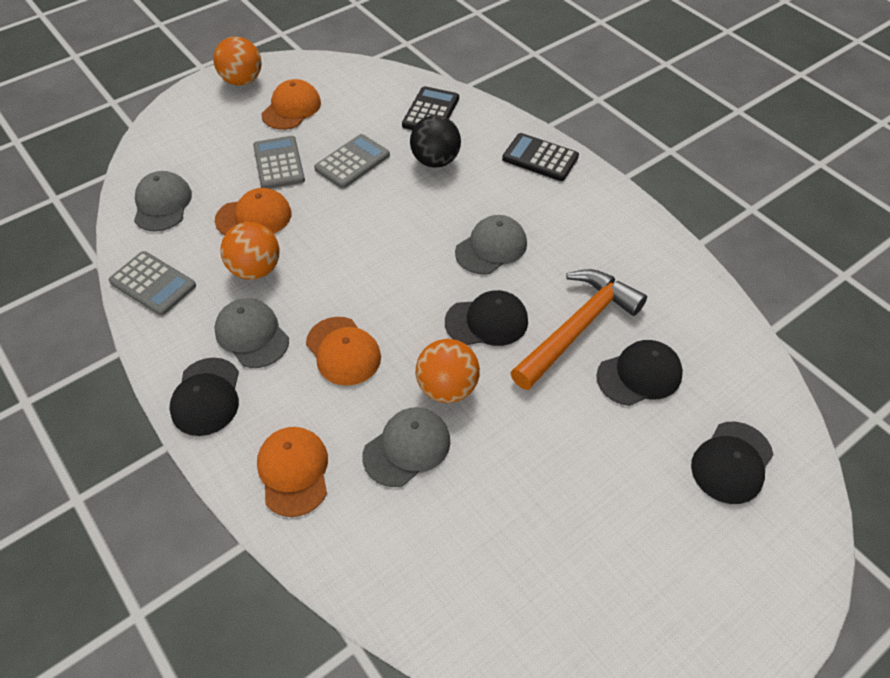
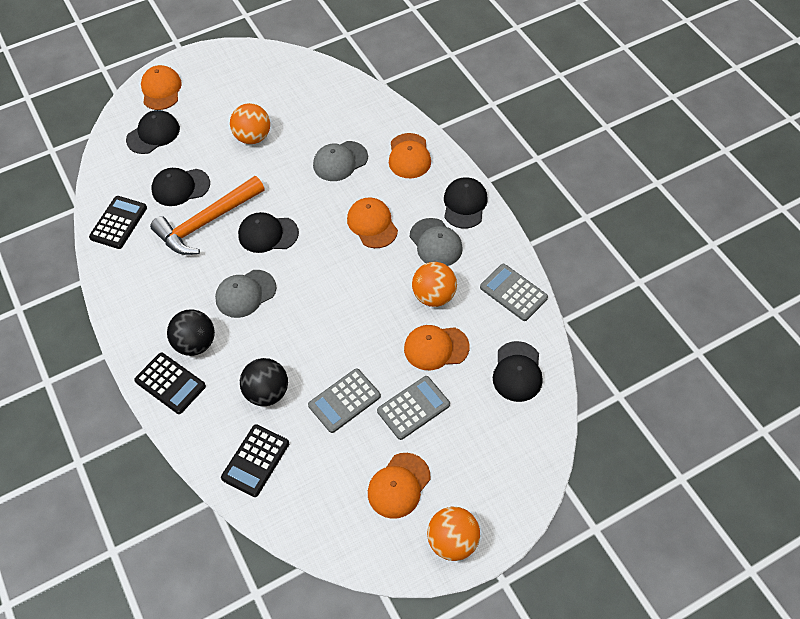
camera: 170 degrees left, 5 degrees up
grey cap [134,171,192,232] -> black cap [493,341,543,402]
grey calculator [253,136,305,189] -> grey calculator turned 120 degrees counterclockwise [377,376,450,440]
orange ball [416,339,480,403] -> orange ball moved to [230,103,270,144]
none -> black calculator [89,196,147,249]
none -> orange cap [141,65,182,110]
none -> black ball [167,309,215,356]

